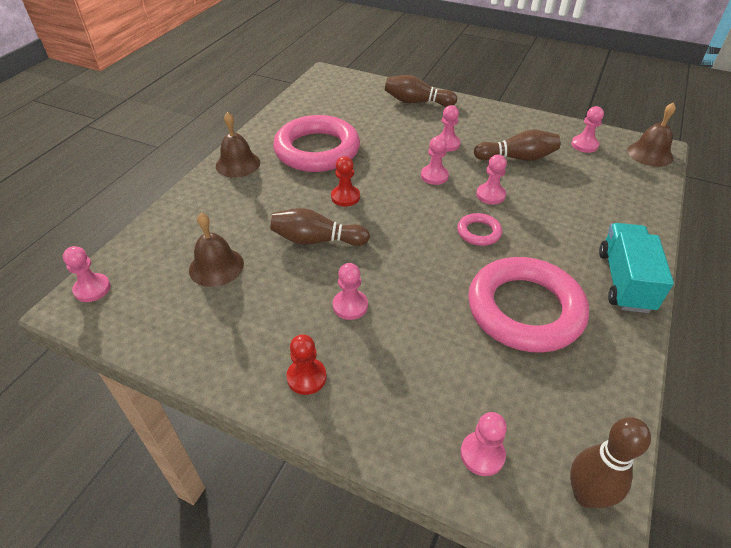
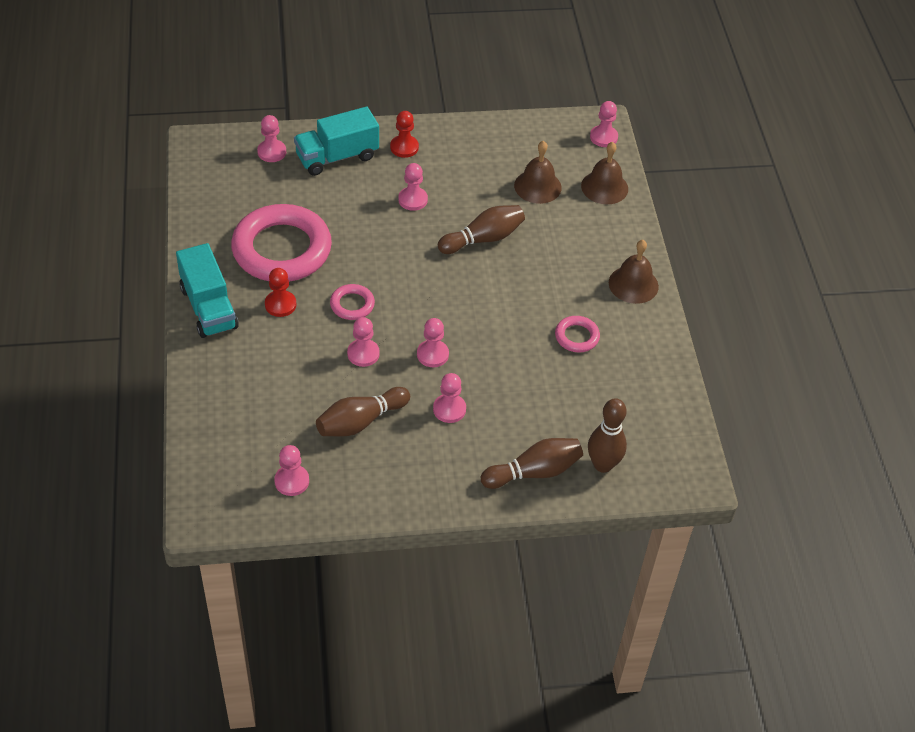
camera: 145 degrees right, 5 degrees up
pink ring [273,115,360,172] -> pink ring [555,316,600,353], size x0.44
red pawn [331,156,360,207] -> red pawn moved to [265,268,296,317]
brown bowling pin [570,417,651,508] -> brown bowling pin moved to [588,398,627,473]
brown bell [627,102,676,167] -> brown bell moved to [581,142,628,204]
none -> turquoise truck [294,107,379,176]

